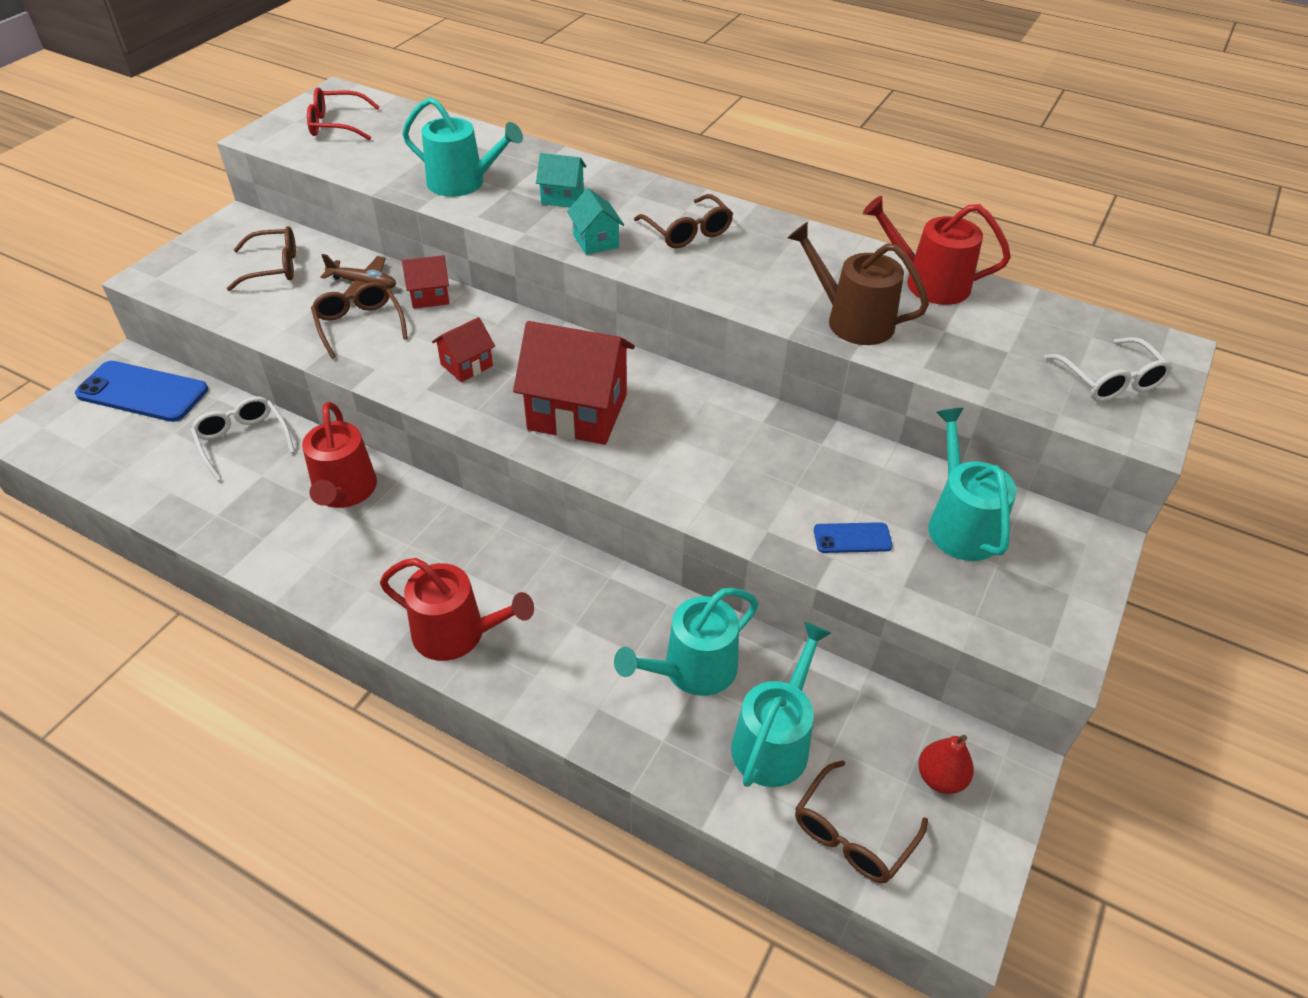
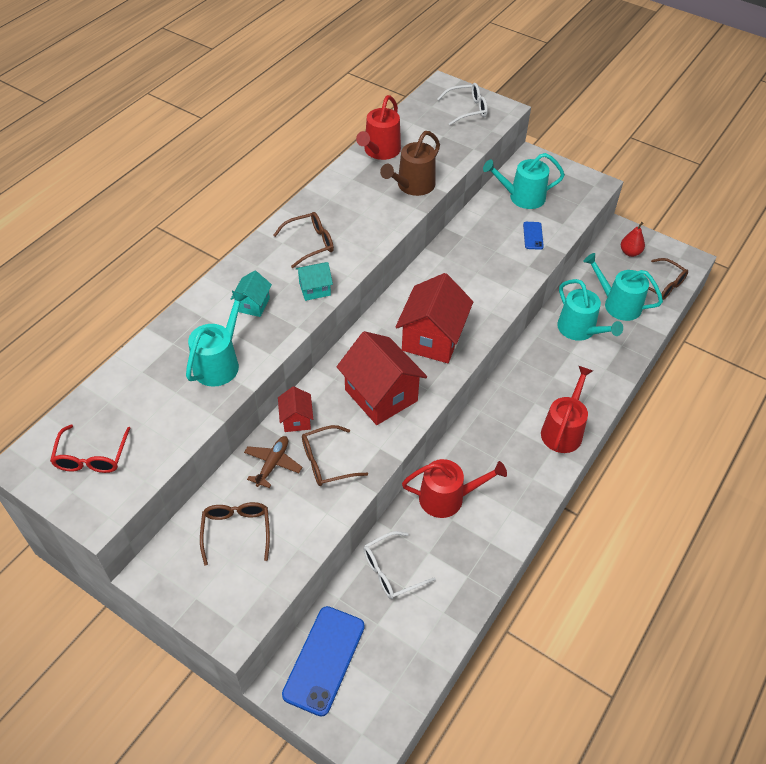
camera: 85 degrees left, 5 degrees up
red house [432,317,495,382] -> red house [337,331,427,425], size x2.01

